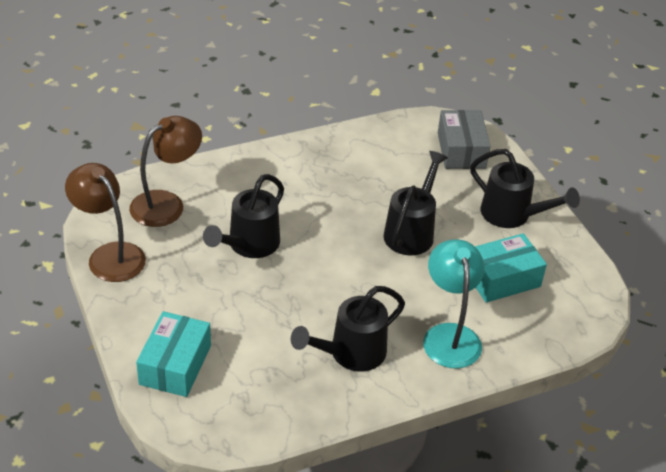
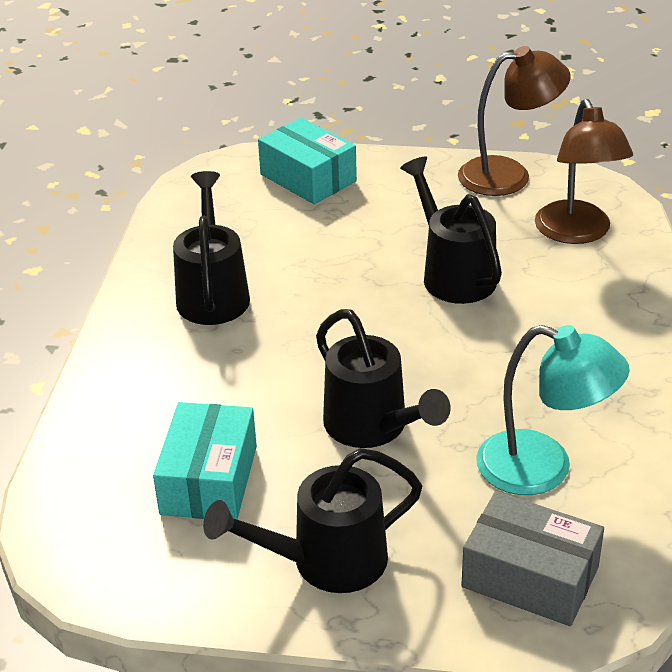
camera: 125 degrees right, 5 degrees down
turquoise lamp [423,239,484,368] -> turquoise lamp moved to [476,325,630,495]

